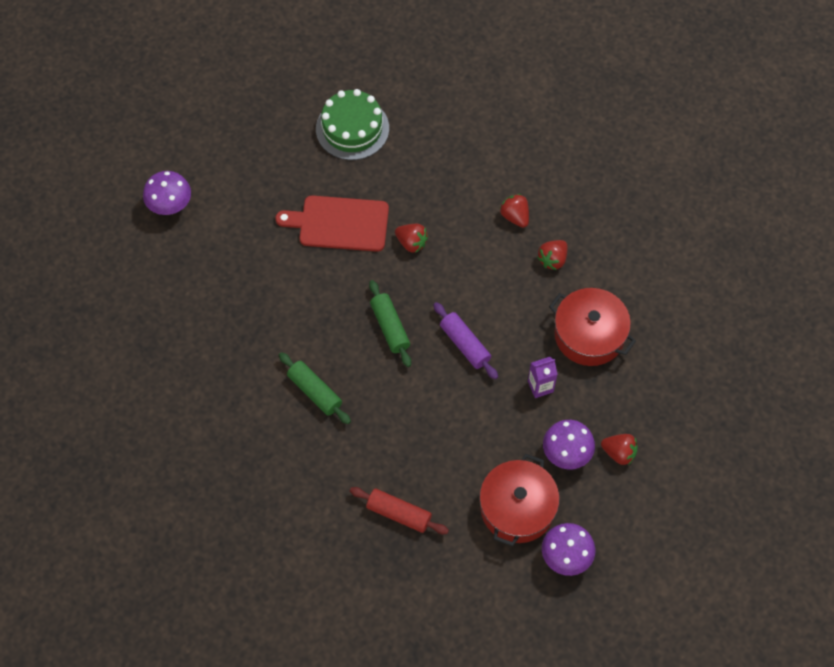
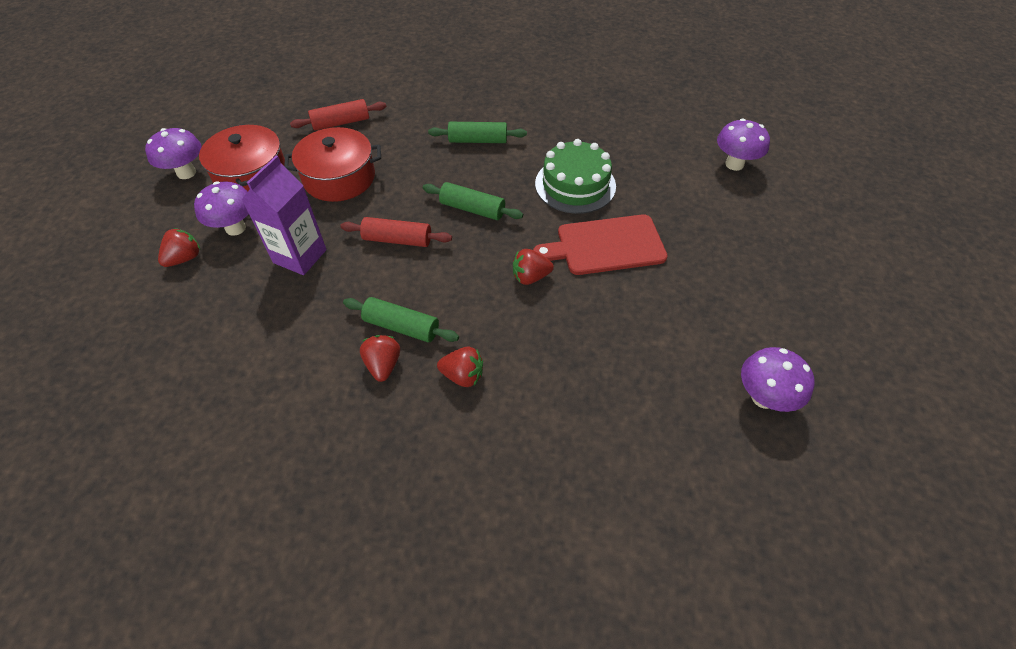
camera: 135 degrees right, 10 degrees down
red cutting board [275,195,389,252] -> red cutting board turned 150 degrees counterclockwise [533,214,668,275]
green cake [316,89,389,160] -> green cake moved to [535,139,616,214]
purple rolling pin [433,302,498,379] -> red rolling pin [340,217,452,247]
purple carton [528,357,558,398] -> purple carton [241,155,327,275], size x1.70
red pot [549,288,636,366] -> red pot moved to [284,127,381,202]
red strawberry [601,434,638,465] -> red strawberry turned 150 degrees clockwise [158,228,200,267]
none -> green rolling pin [343,297,459,342]
none -> purple mushroom [741,347,814,412]

